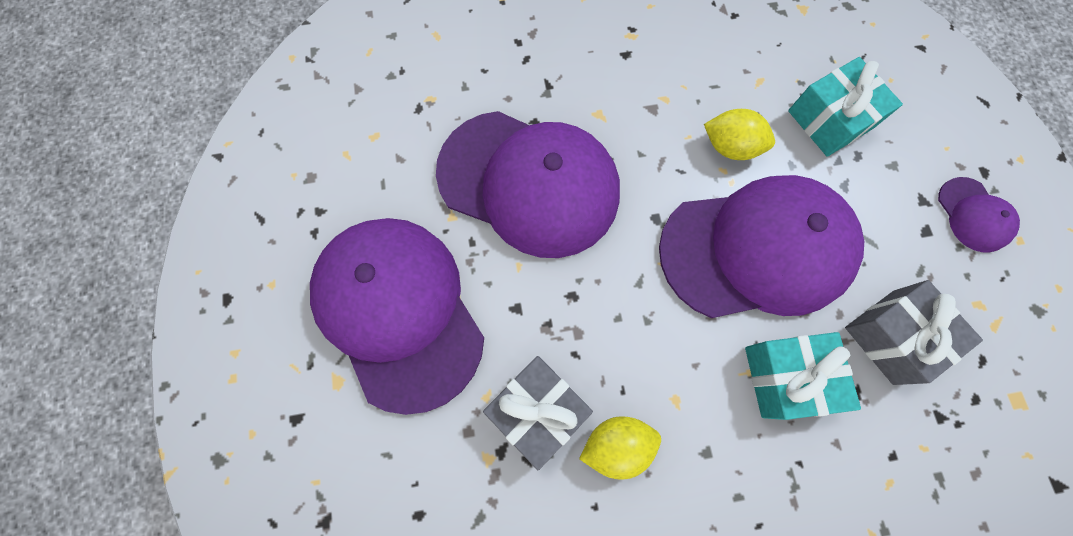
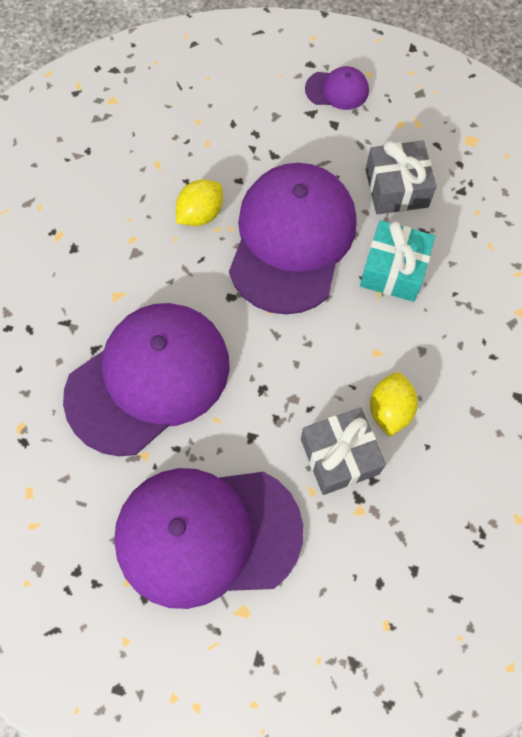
camera: 65 degrees left, 5 degrees down
turquoise gift [788,57,903,157] -> none

